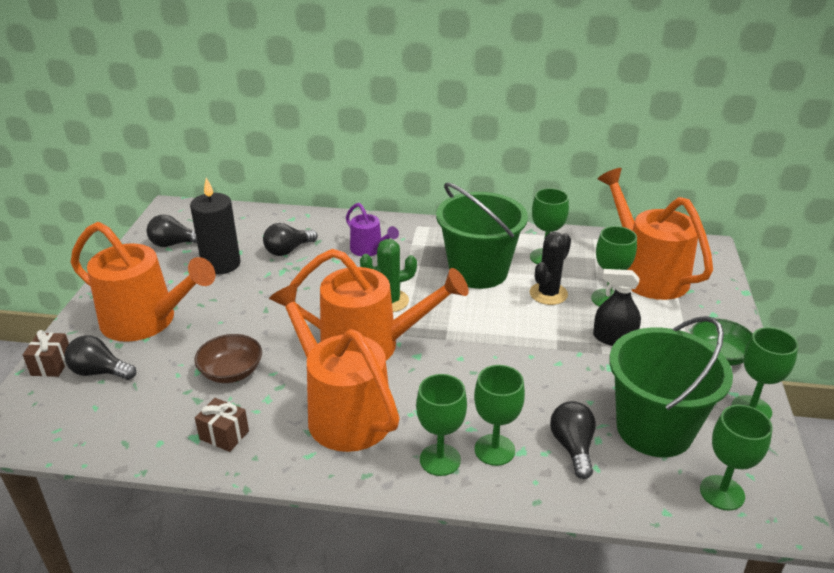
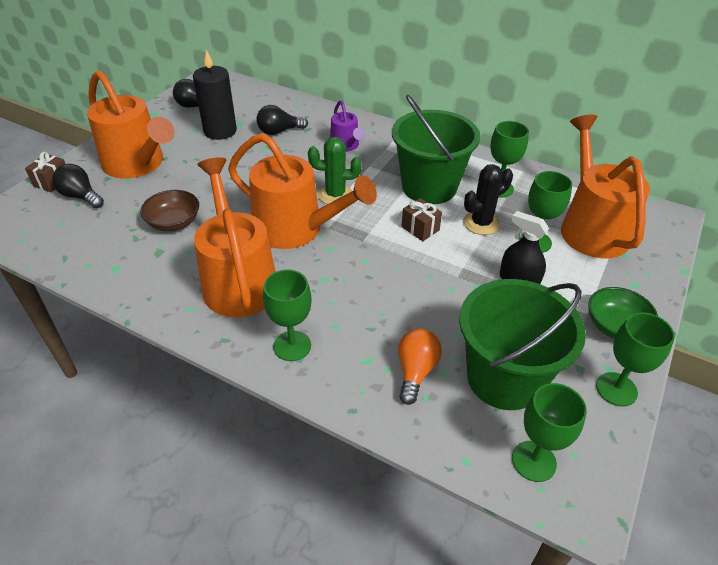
camera: 20 degrees right, 10 degrees up
brown gift [195,398,249,452] -> brown gift moved to [401,198,442,241]
green goblet [474,365,525,466] -> none
black light bulb [550,401,596,479] -> orange light bulb [398,329,442,405]

